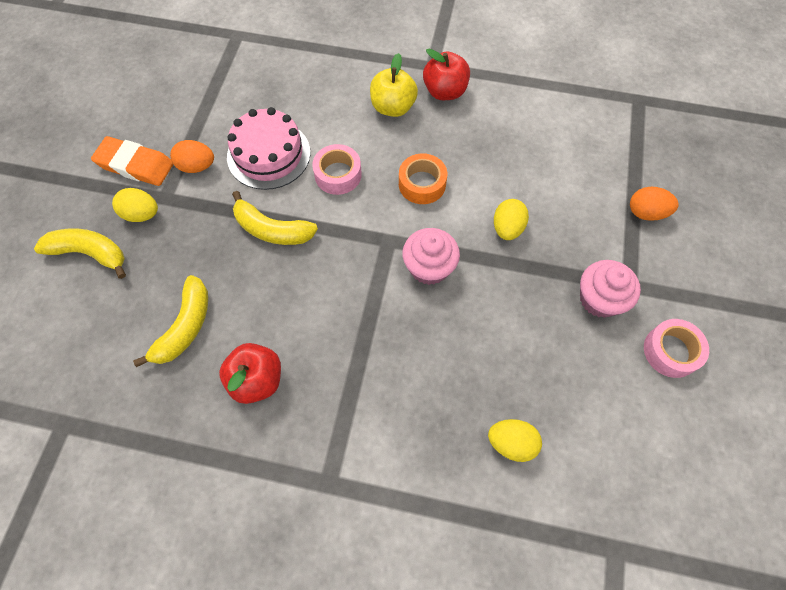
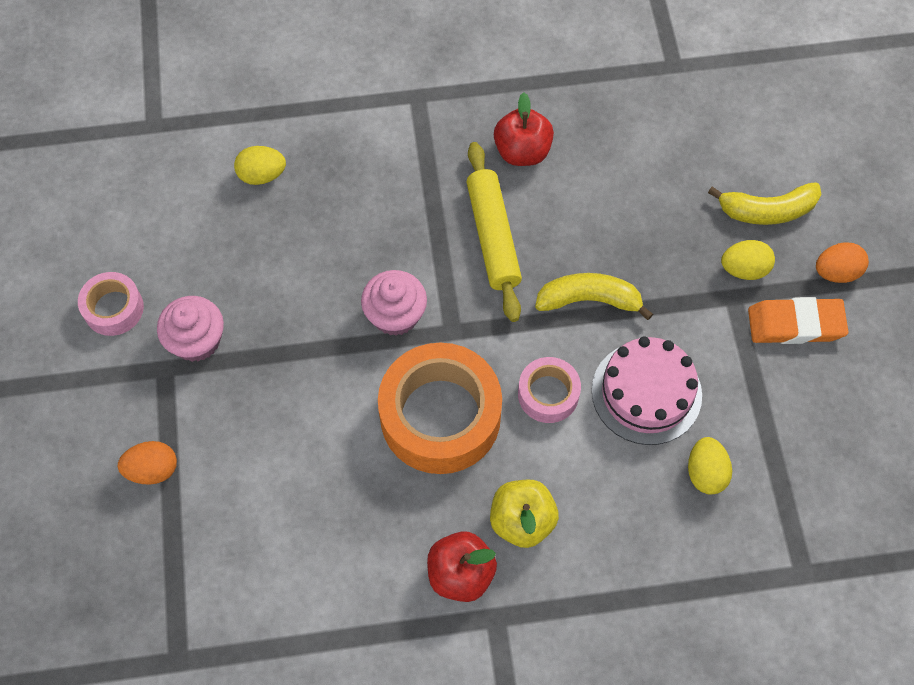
camera: 160 degrees right, 0 degrees up
yellow banana [133,275,208,367] -> none
orange egg [170,140,214,173] -> orange egg moved to [816,242,869,283]
orange tape [399,153,447,204] -> orange tape [378,343,502,474], size x1.95
yellow egg [494,199,529,240] -> yellow egg moved to [688,437,732,494]
none -> yellow rolling pin [466,142,522,322]

